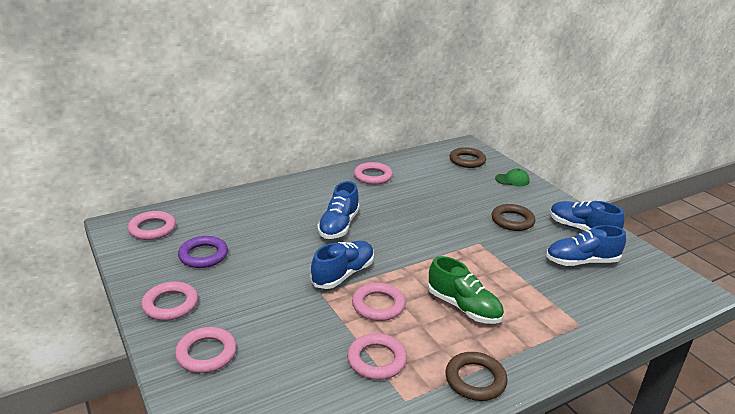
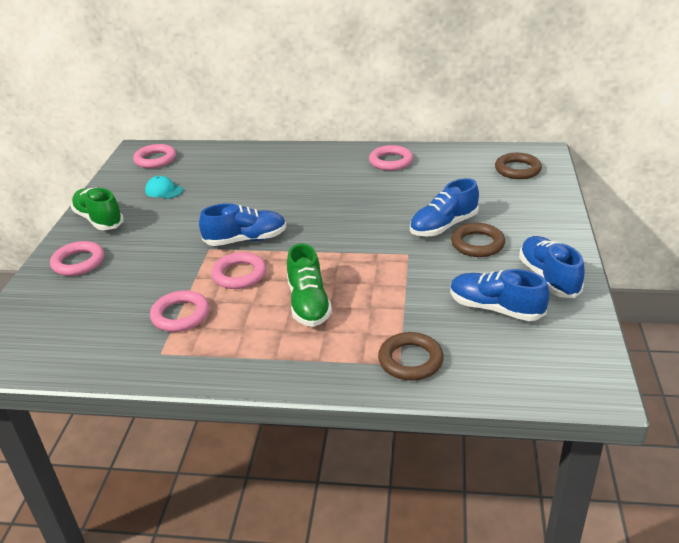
camera: 40 degrees right, 5 degrees up
pink ring [141,281,198,321] -> green shoe [71,188,124,230]
purple ring [178,236,228,268] -> turquoise cap [145,176,183,199]
blue shoe [318,181,360,239] -> blue shoe moved to [410,178,479,236]
brown ring [446,352,508,401] -> brown ring moved to [378,332,444,381]
green cap [495,168,530,186] -> none

